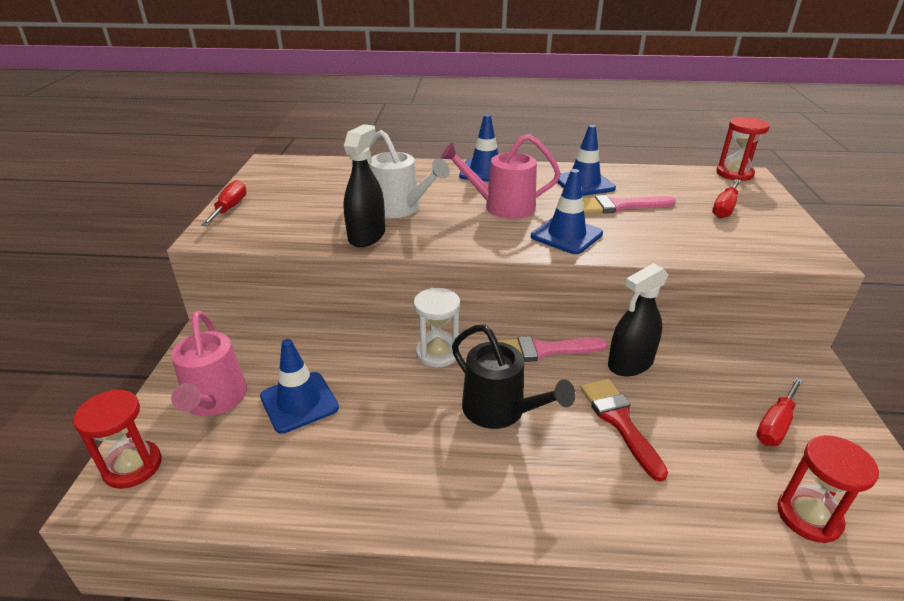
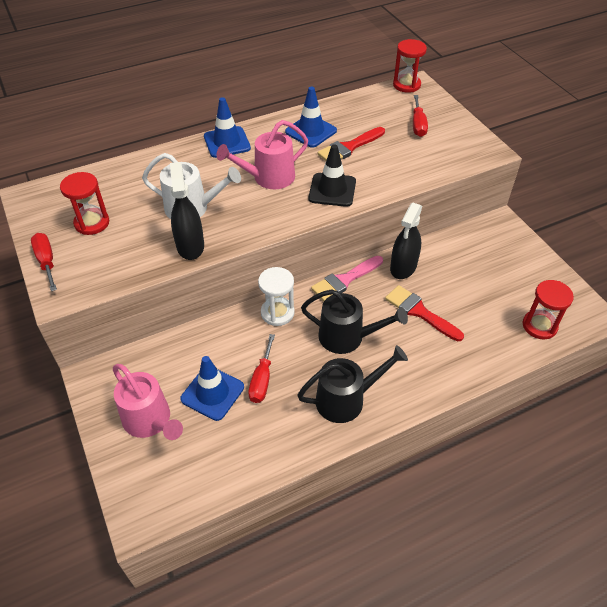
camera: 30 degrees left, 15 degrees up
red hourglass [73,390,162,489] -> red hourglass moved to [60,172,109,235]
blue traffic cone [531,169,603,254] -> black traffic cone [309,144,356,207]
pink brush [583,195,676,214] -> red brush [317,127,385,161]
red screwdriver [756,377,803,446] -> red screwdriver moved to [248,334,275,403]
none -> black watering can [297,345,408,423]

